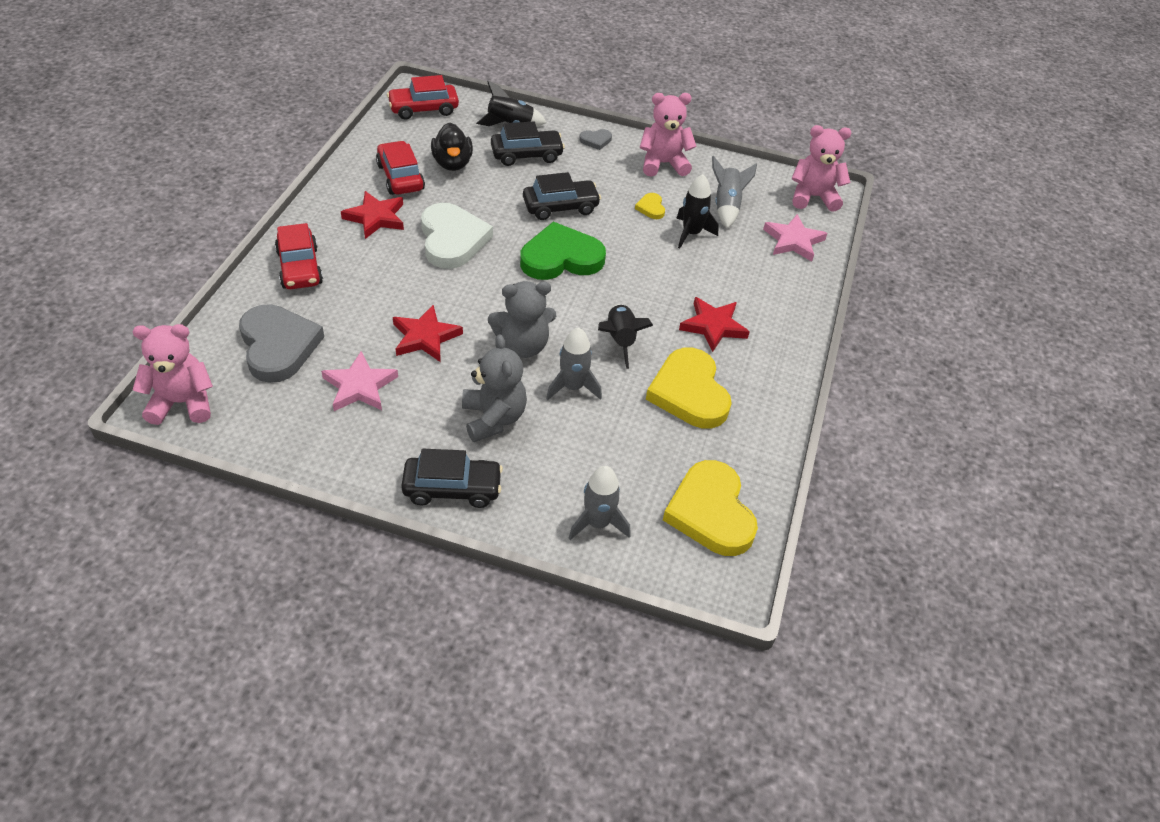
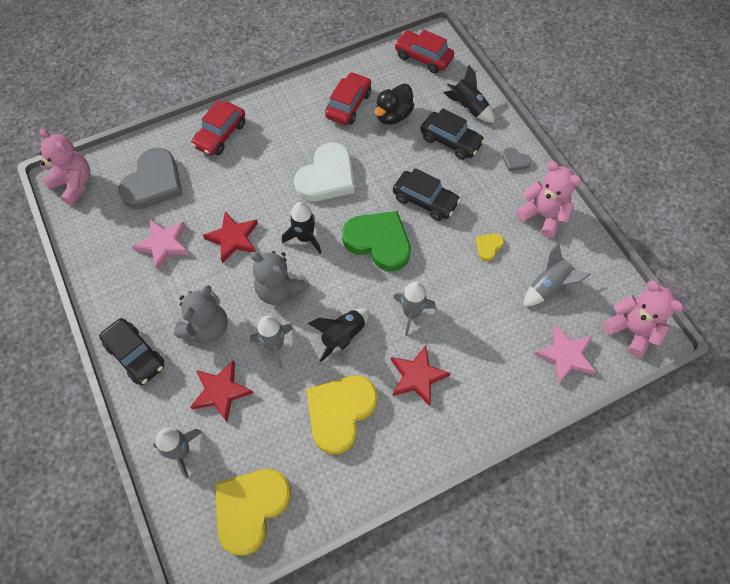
camera: 50 degrees right, 15 degrees up
red star [341,191,404,239] -> red star moved to [190,360,253,422]
black rocket [676,174,719,248] -> black rocket moved to [282,202,321,253]
none -> grey rocket [393,282,436,336]

